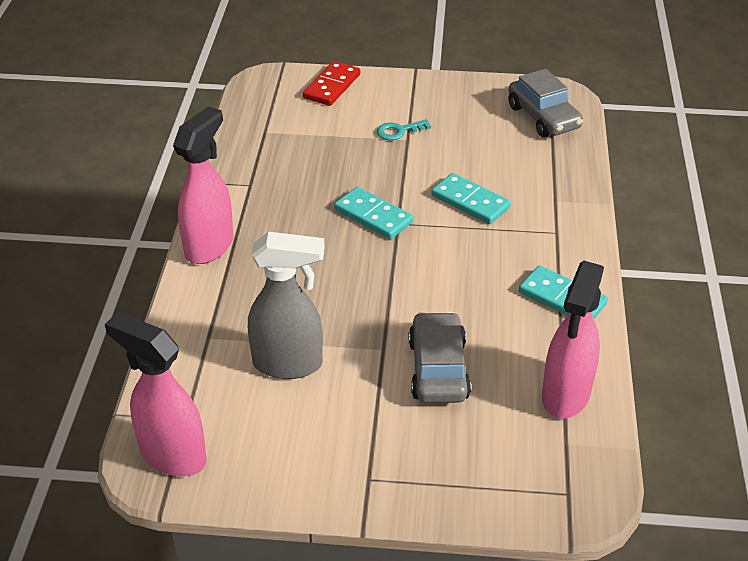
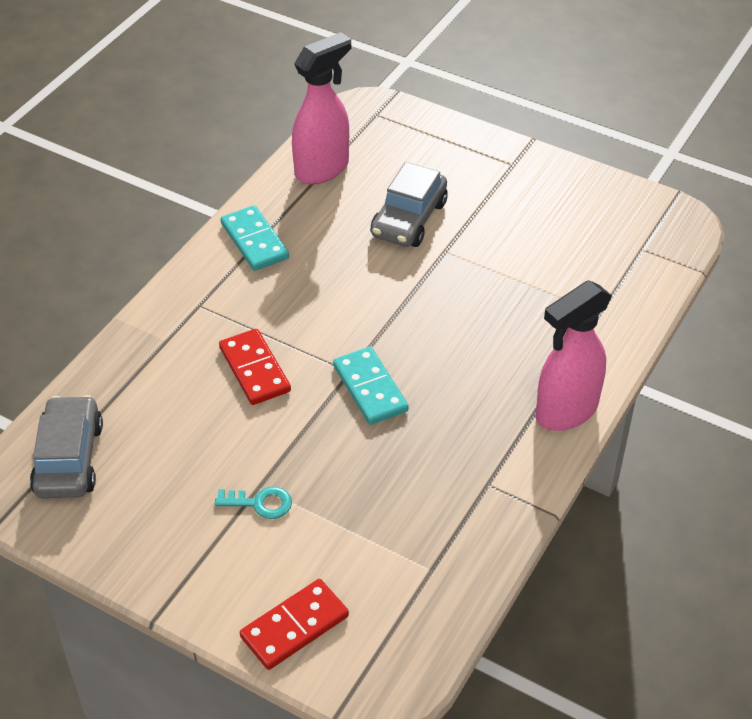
camera: 155 degrees left, 5 degrees up
pink spray bottle [105,313,207,476] -> none
grey spray bottle [248,232,324,379] -> none
turquoise domino [431,173,511,224] -> red domino [219,329,291,405]

